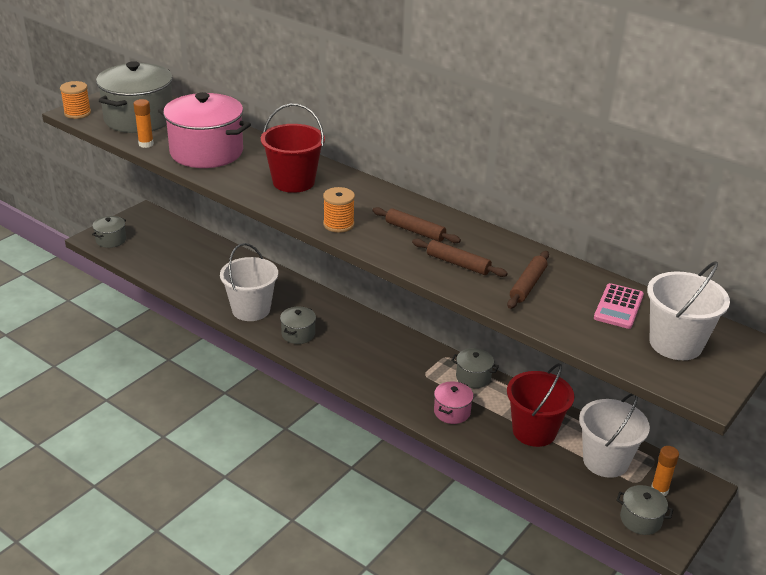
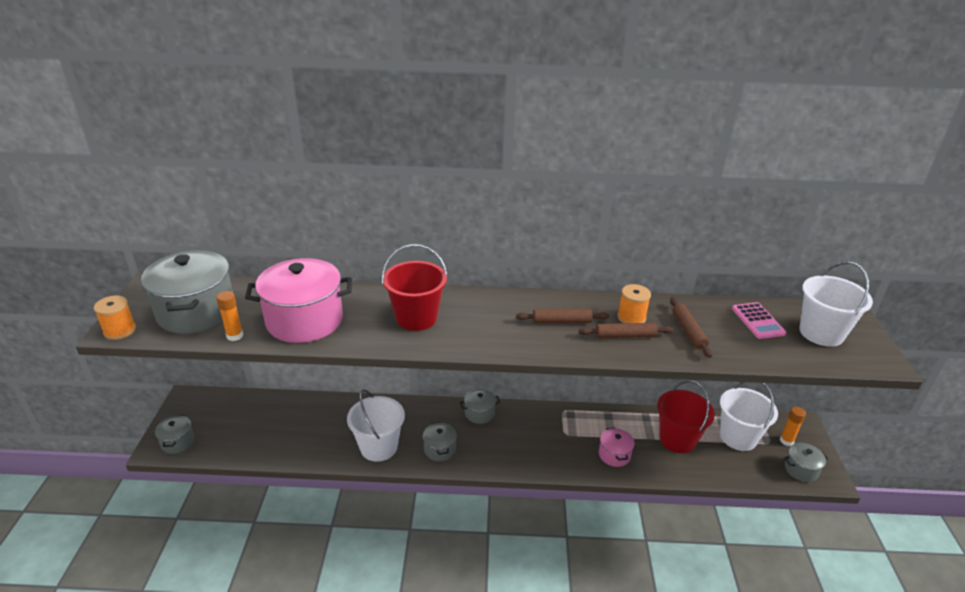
camera: 35 degrees left, 0 degrees up
orange spool [323,187,355,233] -> orange spool moved to [618,284,651,323]
grey pot [451,348,499,388] -> grey pot moved to [460,388,500,424]

